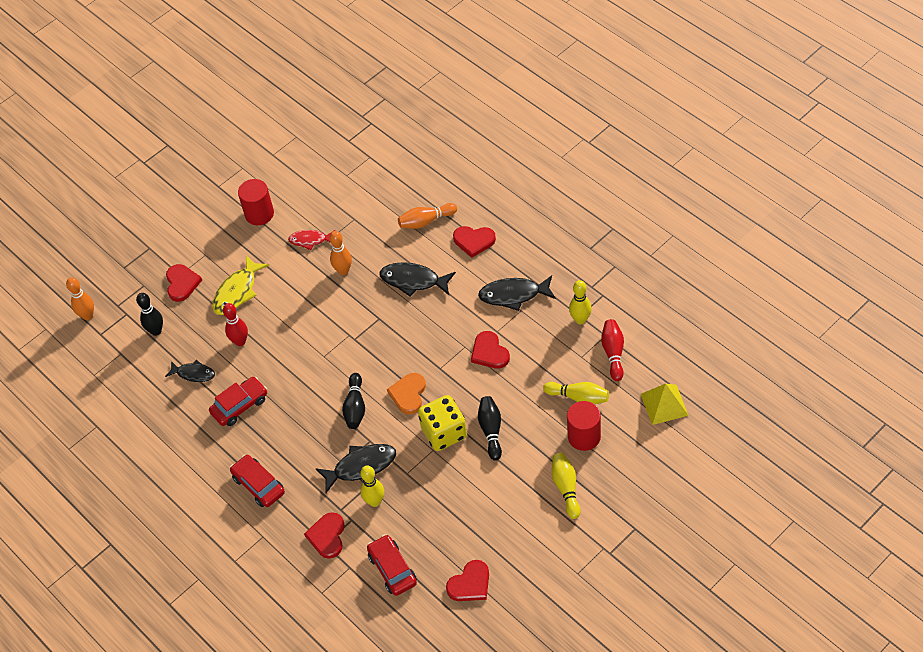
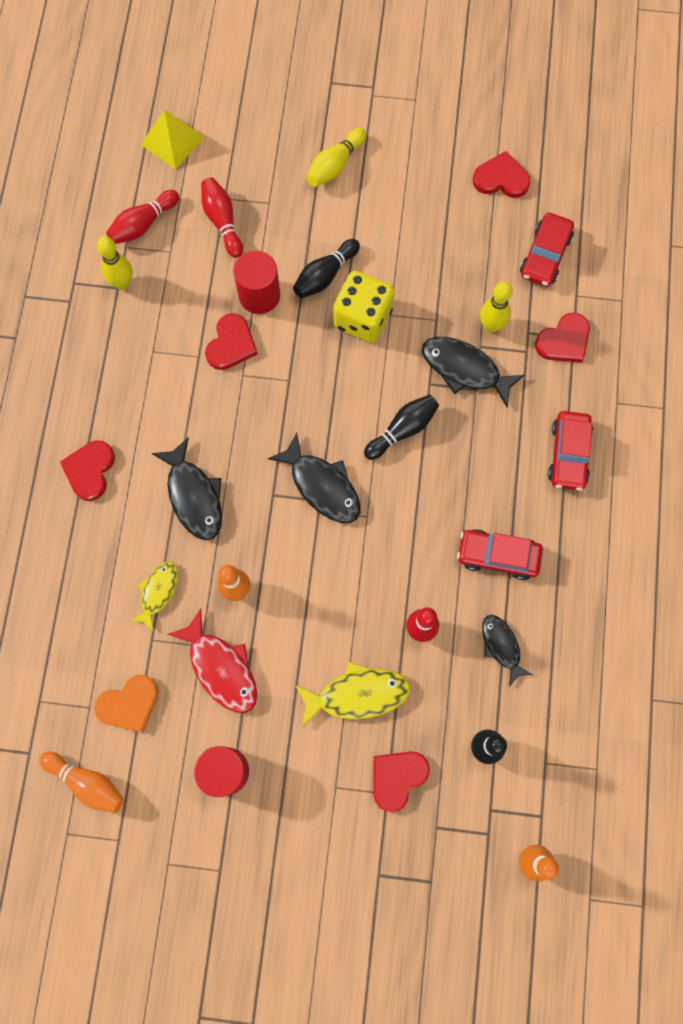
camera: 135 degrees left, 20 degrees up
red fish [288,230,335,250] -> red fish [167,609,257,713], size x1.56
orange heart [387,373,426,414] -> orange heart moved to [94,675,159,732]
orange bowling pin [398,203,457,229] -> orange bowling pin moved to [39,752,124,813]
red heart [453,226,496,258] -> red heart turned 135 degrees counterclockwise [60,441,115,501]
black fish [478,275,556,311] -> black fish moved to [268,433,361,523]
yellow bowling pin [543,382,609,404] -> red bowling pin [201,178,243,258]
red cylinder [567,401,601,451] -> red cylinder moved to [233,251,280,314]
none -> yellow fish [130,561,178,632]

